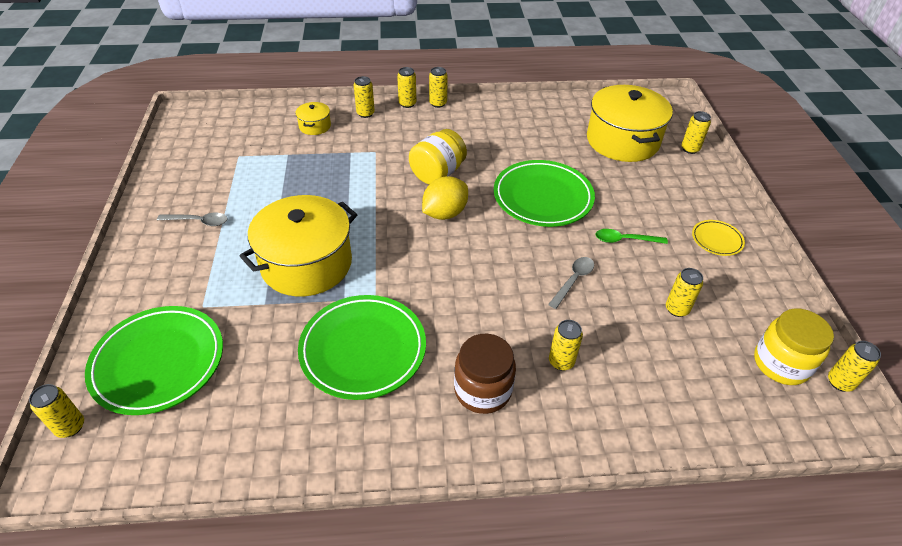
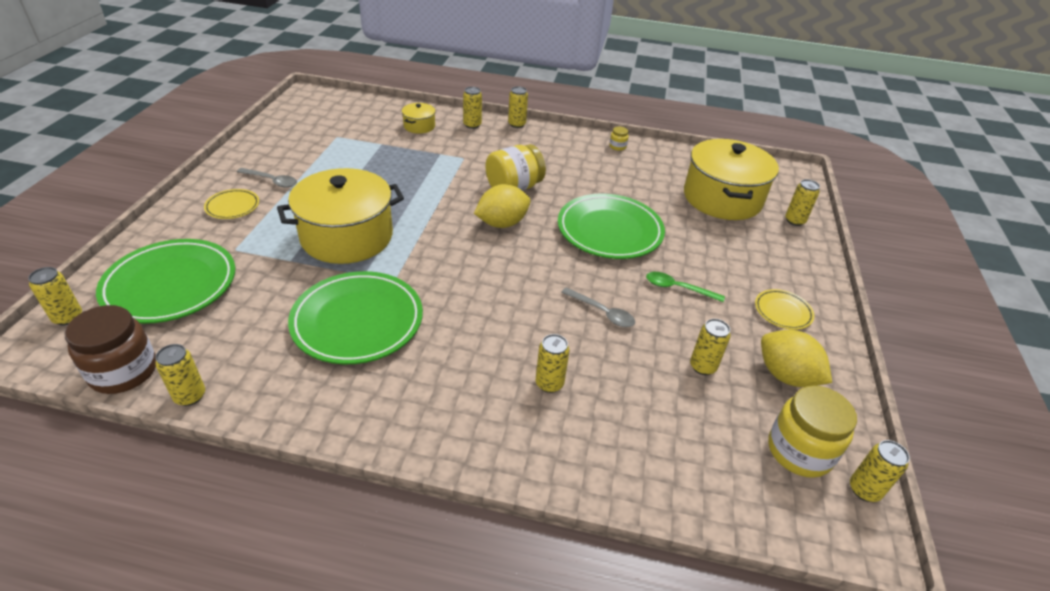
camera: 15 degrees right, 5 degrees down
yellow can [429,67,448,108] -> yellow can moved to [155,344,205,406]
brown jar [454,334,516,414] -> brown jar moved to [64,305,156,394]
grey spoon [548,257,594,309] -> grey spoon turned 75 degrees clockwise [561,287,635,327]
none -> yellow plate [204,189,259,219]
none -> yellow jar [609,127,629,151]
none -> yellow lemon [761,330,832,387]

